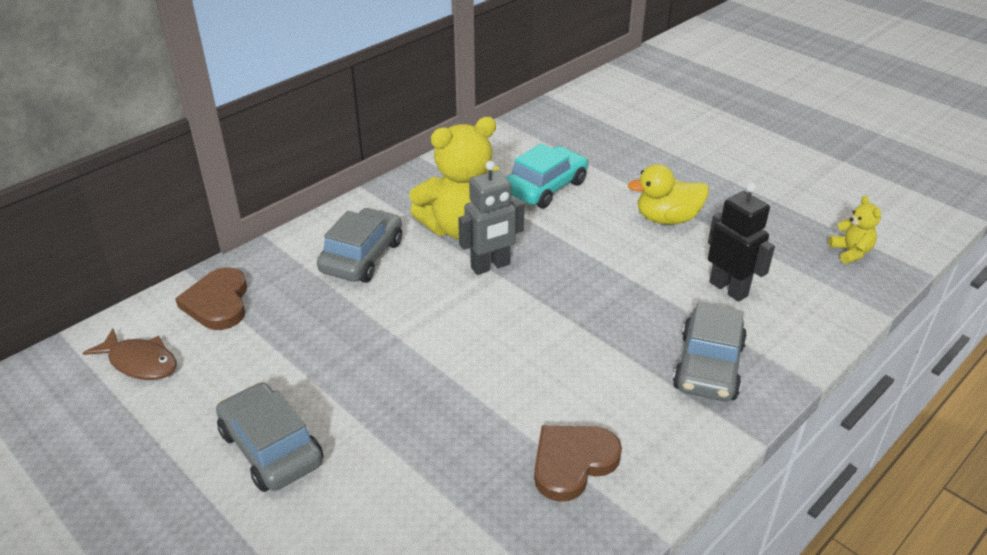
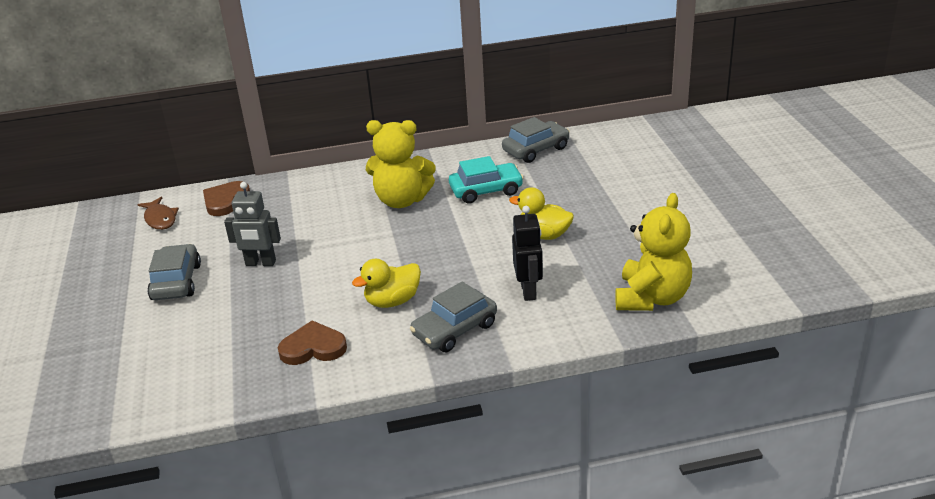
camera: 35 degrees right, 5 degrees down
grey car [317,208,402,283] -> grey car moved to [502,117,570,163]
grey robot [458,161,524,275] -> grey robot moved to [224,182,281,266]
yellow teddy bear [828,196,881,264] -> yellow teddy bear [615,193,692,311], size x2.19
none -> yellow duck [352,259,421,308]

